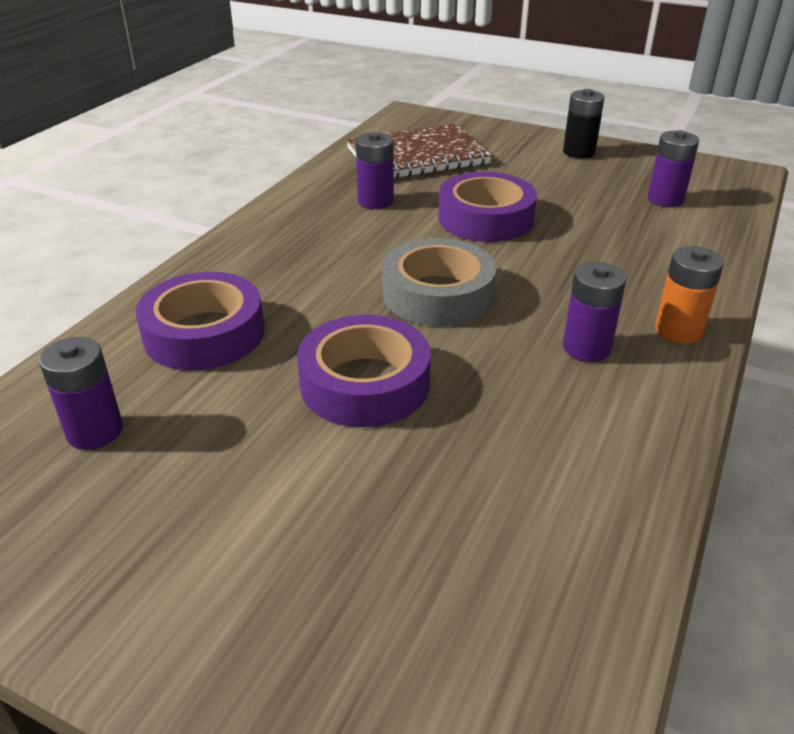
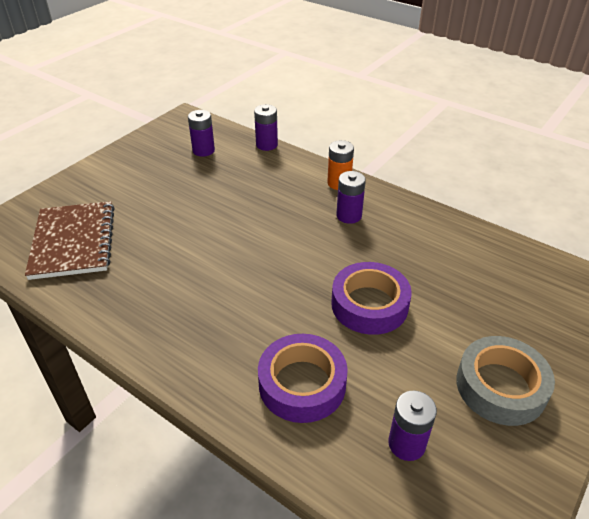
camera: 80 degrees left, 5 degrees up
purple battery [356,132,394,209] -> purple battery moved to [254,104,278,151]
grey tape [382,238,497,326] -> grey tape moved to [456,336,555,426]
purple tape [438,172,537,242] -> none
black battery [563,89,605,158] -> none

